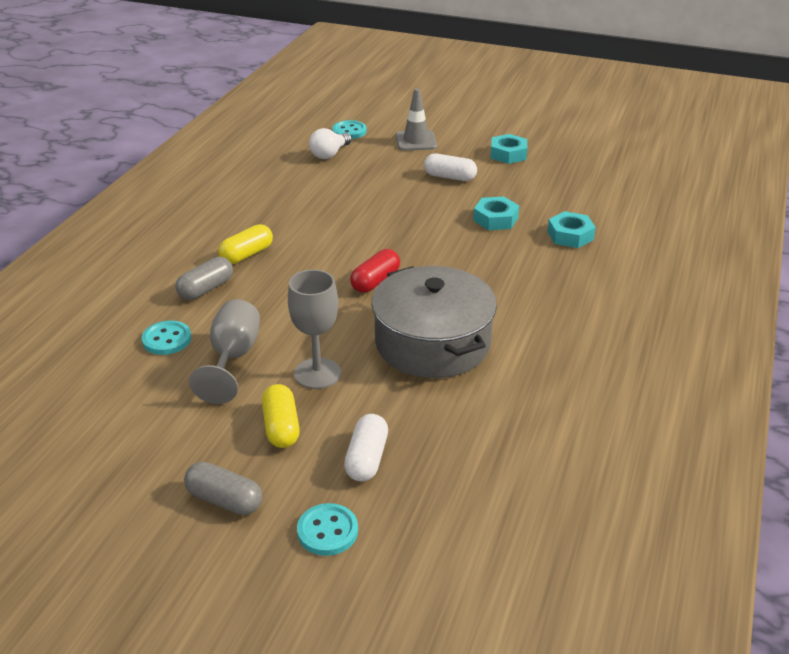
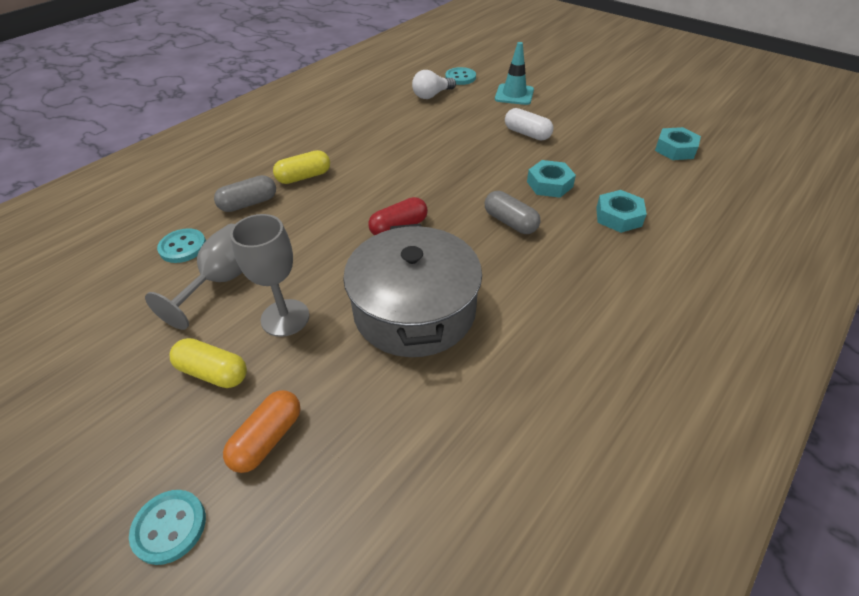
camera: 20 degrees right, 10 degrees up
grey capsule [184,462,262,515] -> grey capsule moved to [485,191,541,234]
yellow capsule [262,384,300,448] -> yellow capsule turned 75 degrees counterclockwise [170,338,247,388]
white capsule [344,414,388,481] -> orange capsule [223,390,301,473]
grey traffic cone [396,88,437,151] -> turquoise traffic cone [495,42,534,105]
turquoise nut [491,134,527,164] -> turquoise nut moved to [655,127,701,160]

